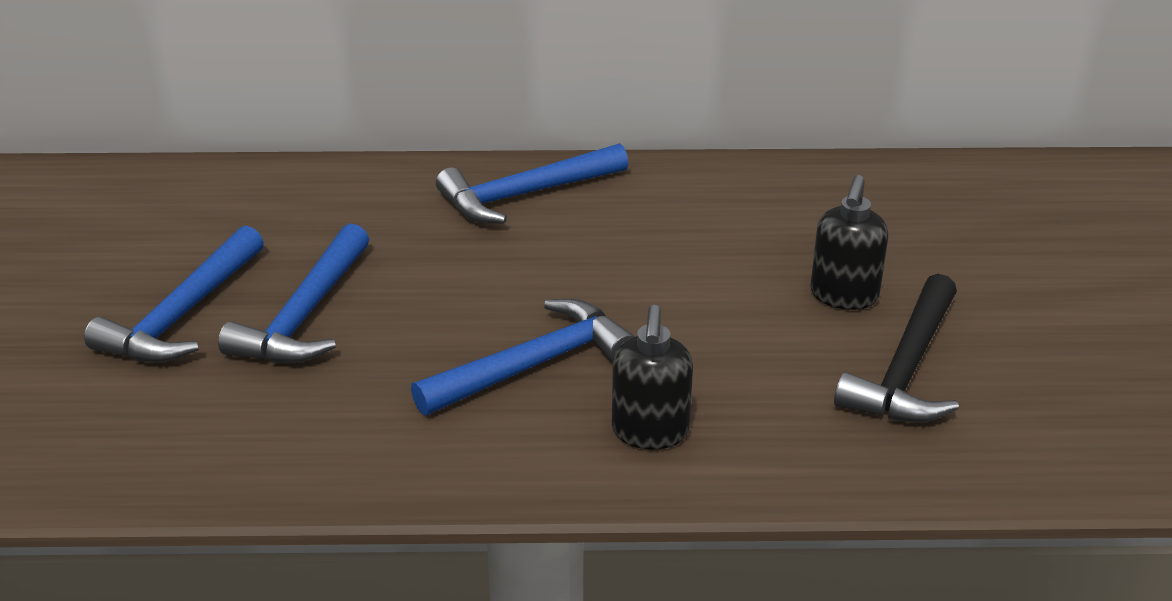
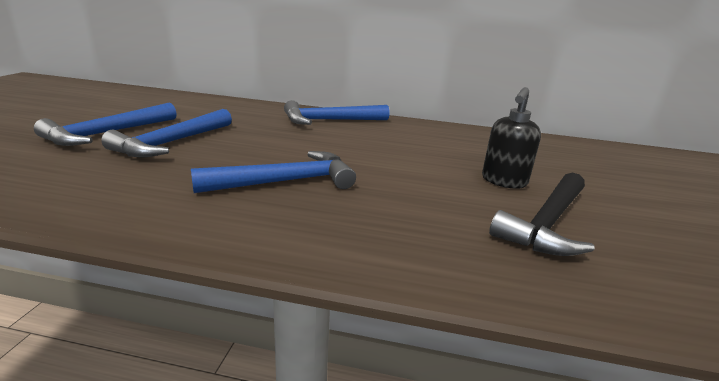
camera: 10 degrees right, 10 degrees down
black soap dispenser [612,305,693,449] -> none

